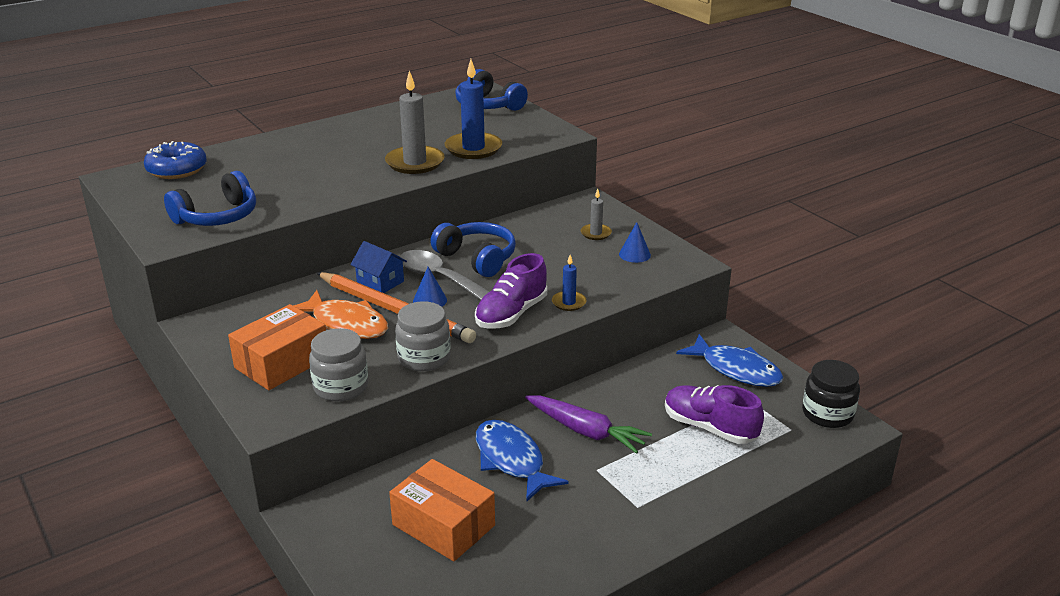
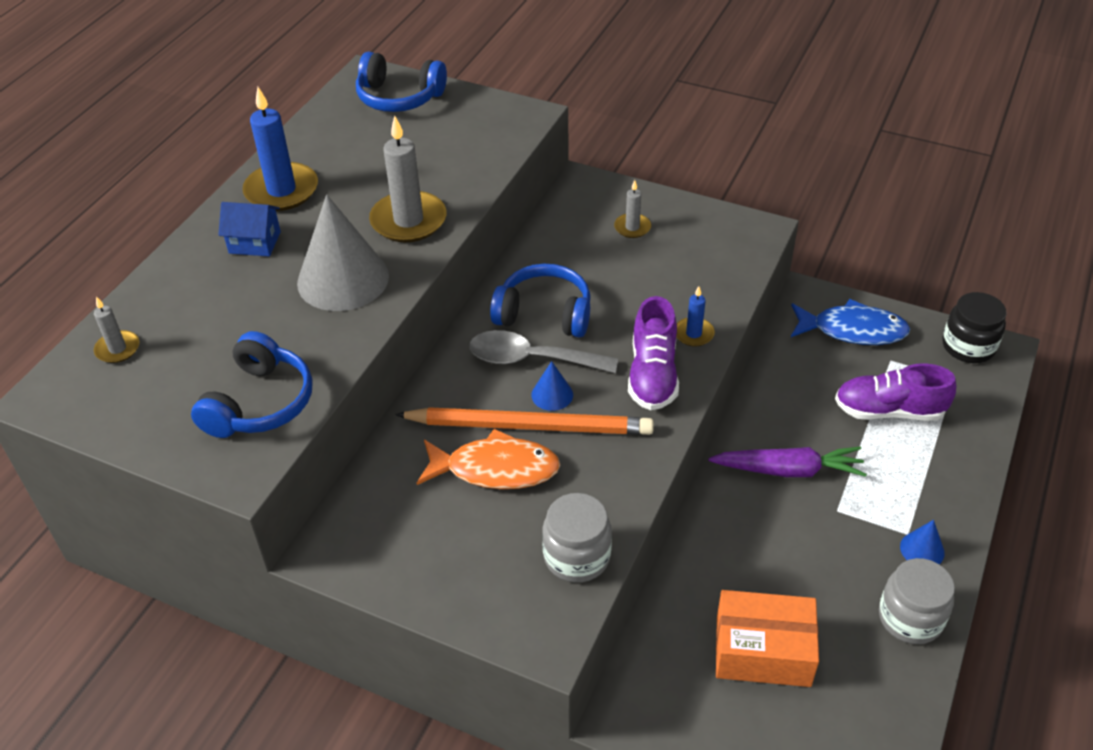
camera: 30 degrees left, 15 degrees up
blue donut [144,141,207,179] -> grey candle [94,296,139,363]
orange box [228,304,326,390] -> none
blue house [351,241,407,293] -> blue house moved to [218,202,281,256]
grey jar [395,301,451,371] -> grey jar moved to [879,558,955,644]
blue candle [445,59,502,159] -> blue candle moved to [242,87,318,211]
blue fish [476,420,569,502] -> none
blue cone [619,222,651,263] -> blue cone moved to [900,520,945,564]
none -> grey cone [297,194,389,311]

